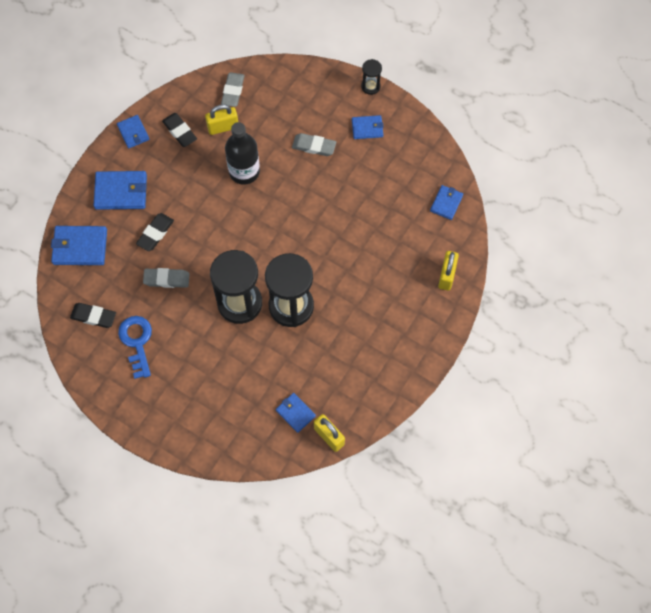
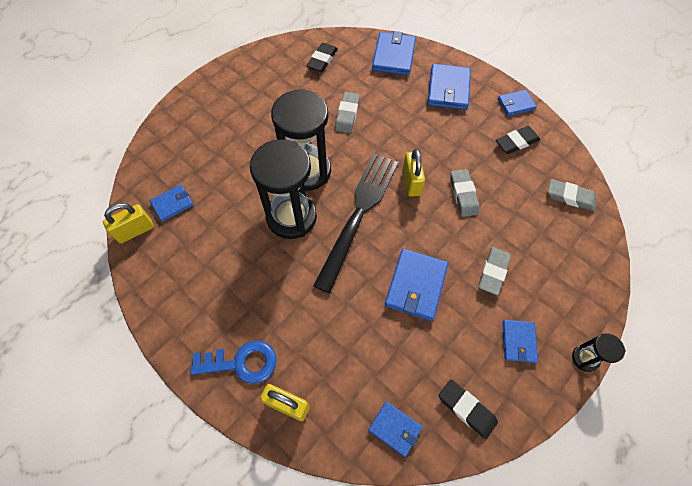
camera: 100 degrees right, 5 degrees down
blue key [118,316,152,379] -> blue key moved to [191,340,276,384]
black eraser [136,213,174,251] -> black eraser moved to [438,379,498,439]
yellow padlock [205,104,238,135] -> yellow padlock moved to [403,149,425,197]
black bottle [225,122,260,185] -> grey eraser [451,169,479,217]
none -> black fork [313,154,398,293]
none -> blue wallet [385,249,448,321]

